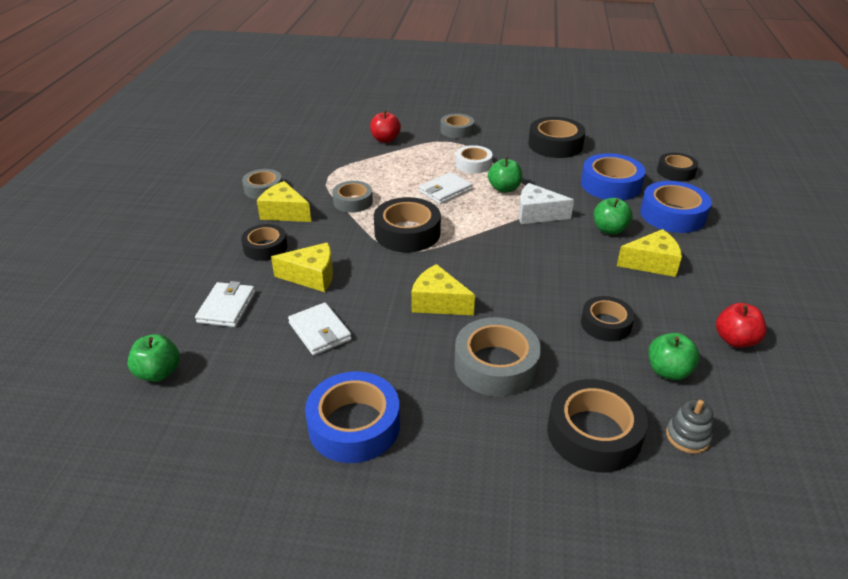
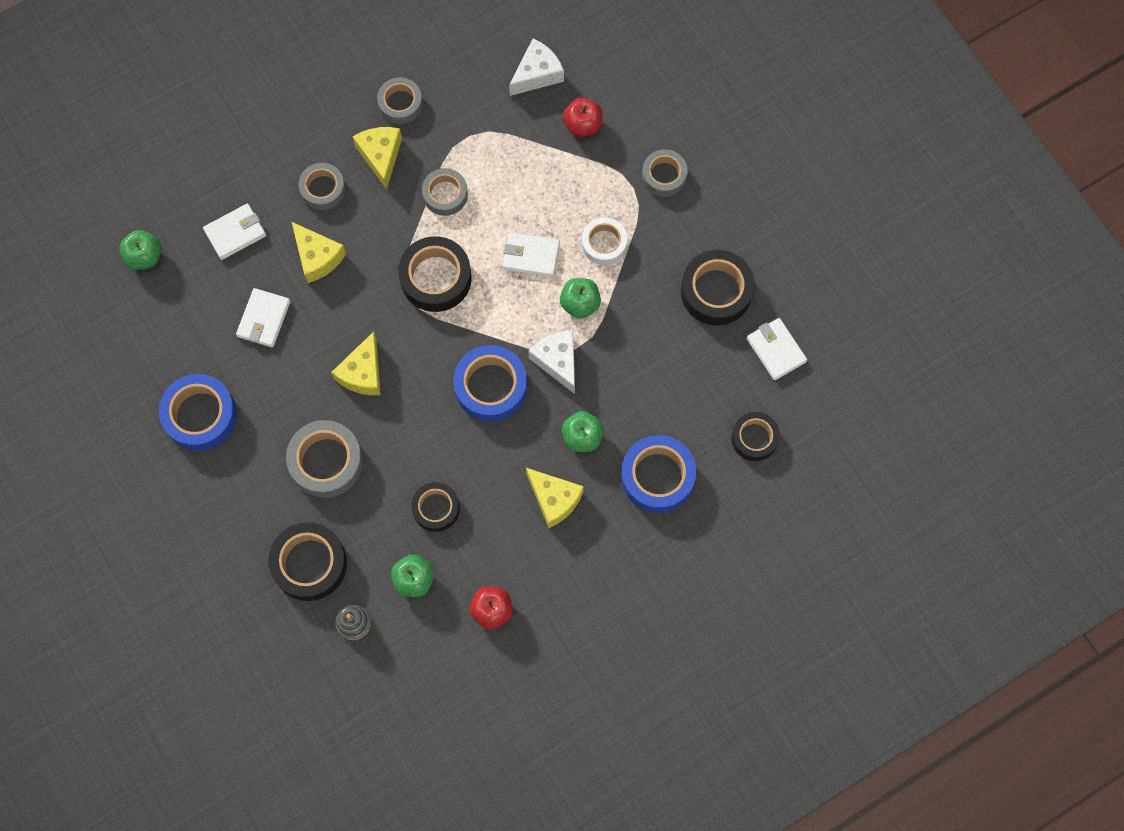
camera: 50 degrees right, 35 degrees up
black tape [241,224,287,261] -> grey tape [299,163,345,210]
yellow cheese [411,264,475,315] -> yellow cheese turned 150 degrees counterclockwise [331,332,381,395]
blue tape [581,153,645,200] -> blue tape moved to [453,345,527,422]
none -> white cheese [509,38,564,96]
none -> white wallet [747,318,807,380]

